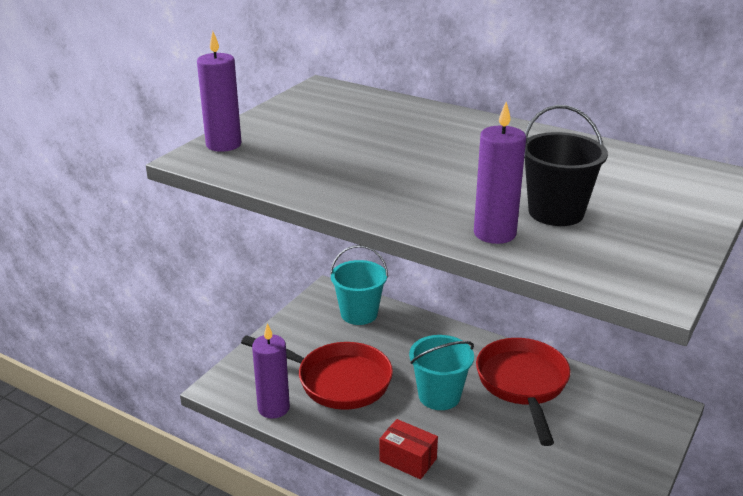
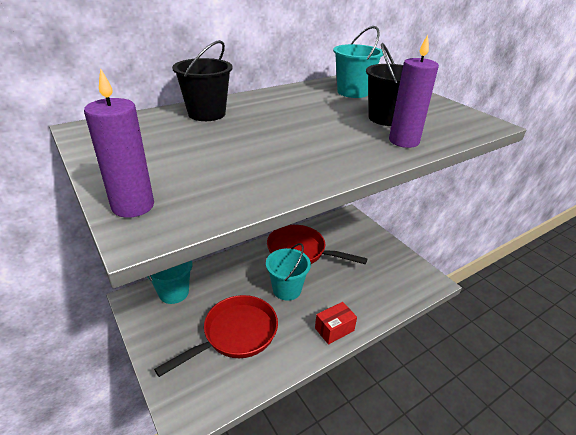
camera: 65 degrees left, 5 degrees up
purple candle [252,323,290,418] -> none
none -> black bucket [172,40,233,121]
none -> turquoise bucket [333,26,383,98]

